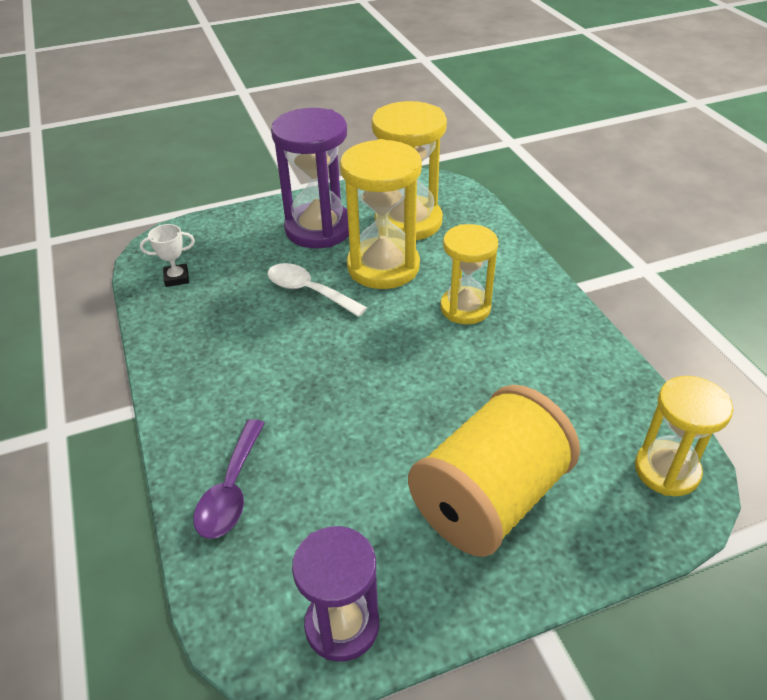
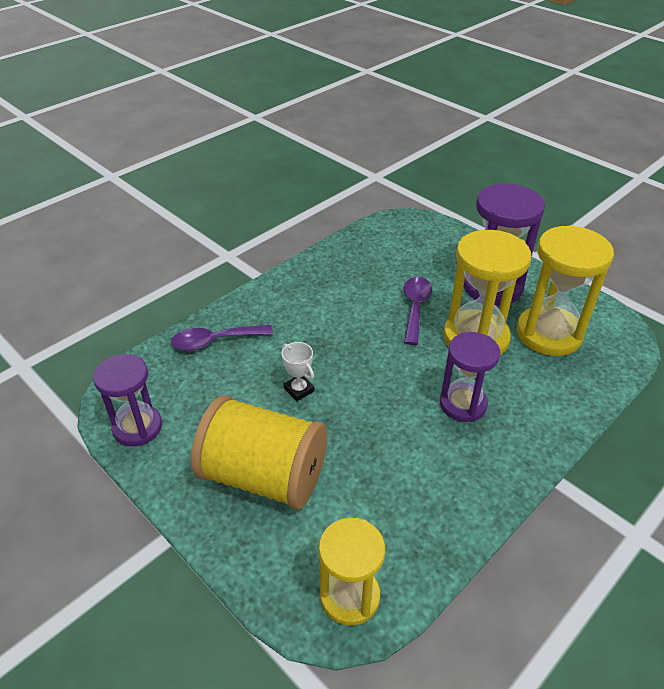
camera: 65 degrees right, 0 degrees up
white trophy [140,224,195,287] -> white trophy moved to [282,342,315,401]
white spoon [267,263,368,317] -> purple spoon [404,277,432,345]
yellow hourglass [440,224,498,324] -> purple hourglass [440,332,500,422]

